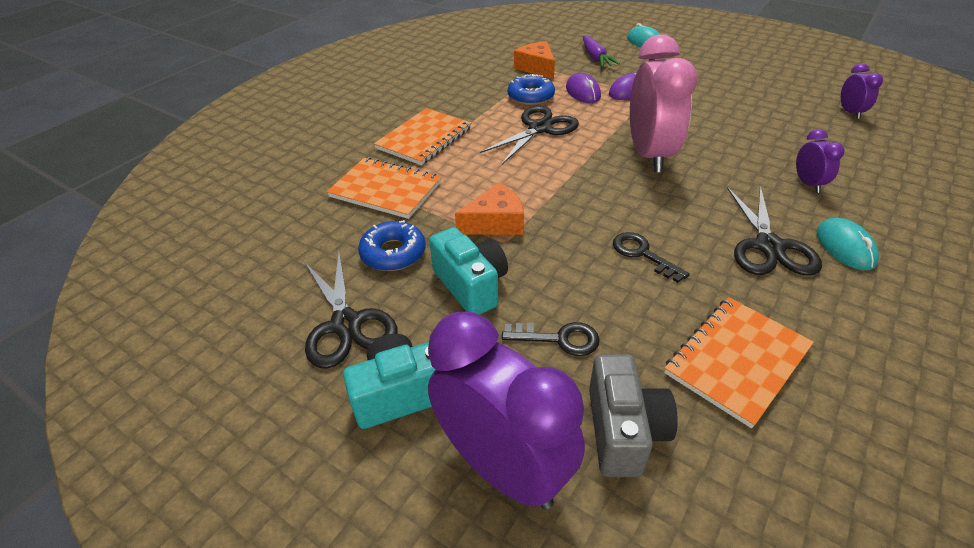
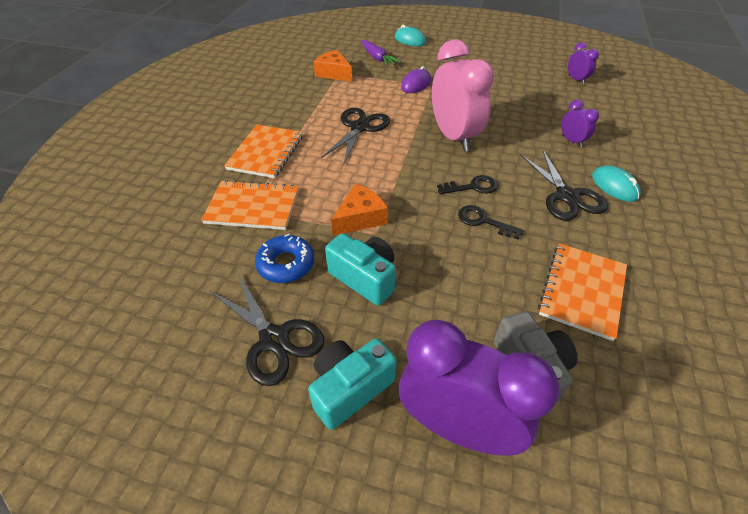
camera: 20 degrees left, 5 degrees up
black key [502,322,600,356] -> black key moved to [437,175,498,194]
blue donut [508,74,555,105] -> none
purple mouse [566,73,601,103] -> none

